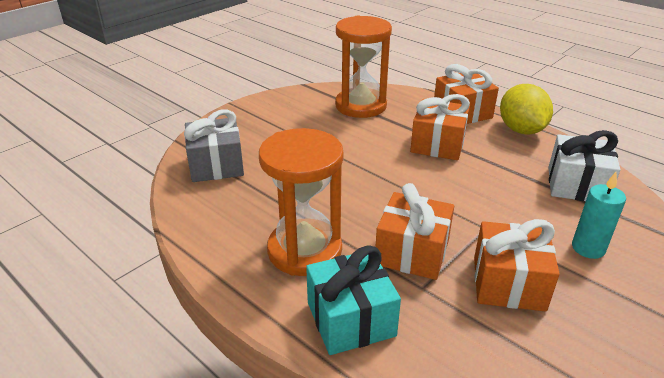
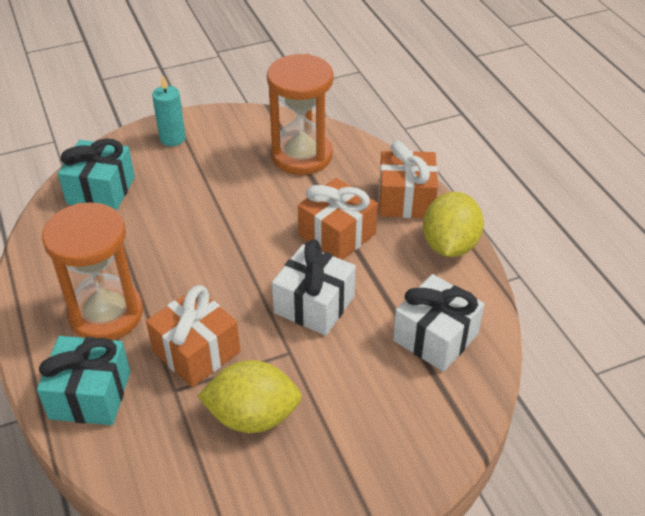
camera: 25 degrees right, 10 degrees up
grey gift [184,110,244,182] -> turquoise gift [58,138,135,211]
orange gift [474,219,560,312] -> yellow lemon [197,360,302,433]
turquoise candle [572,172,626,259] -> turquoise candle moved to [152,76,186,146]
none -> white gift [272,240,356,336]

